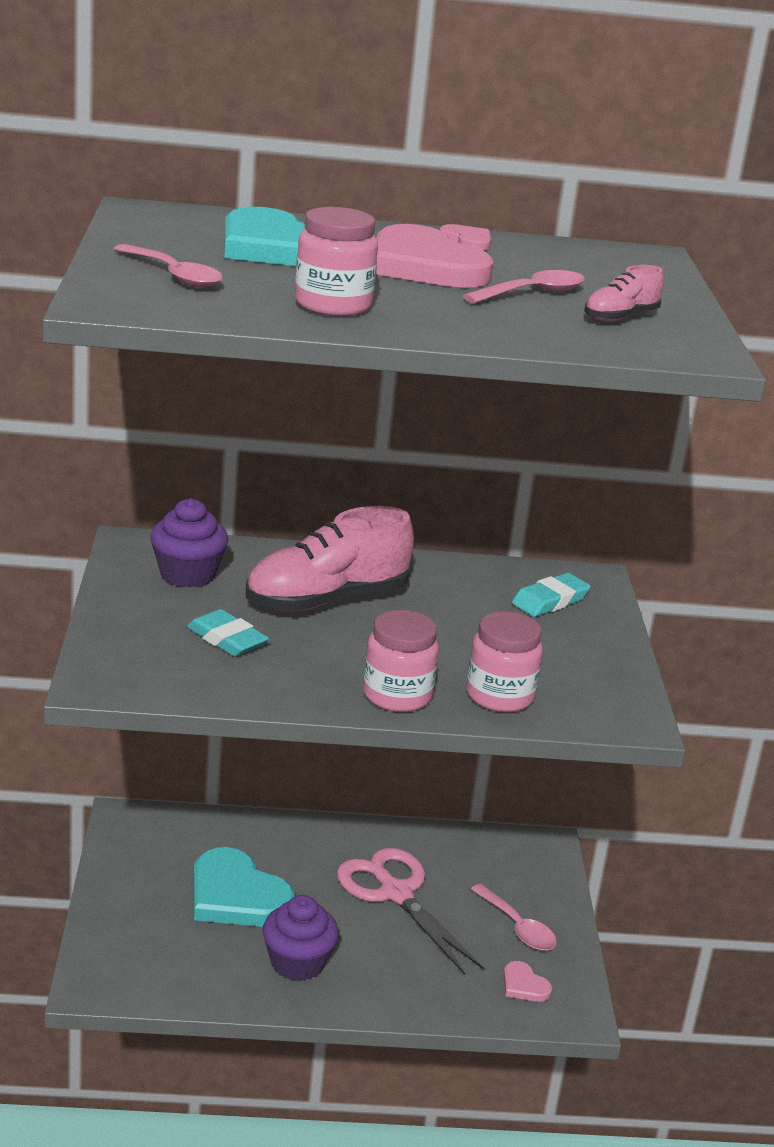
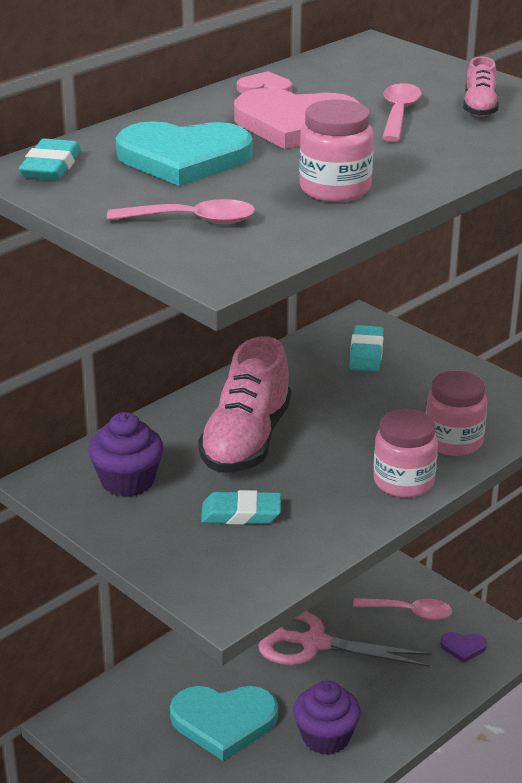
camera: 40 degrees left, 5 degrees up
pink heart [503,961,552,1002] -> purple heart [440,632,487,663]
none -> turquoise eraser [19,138,81,180]

